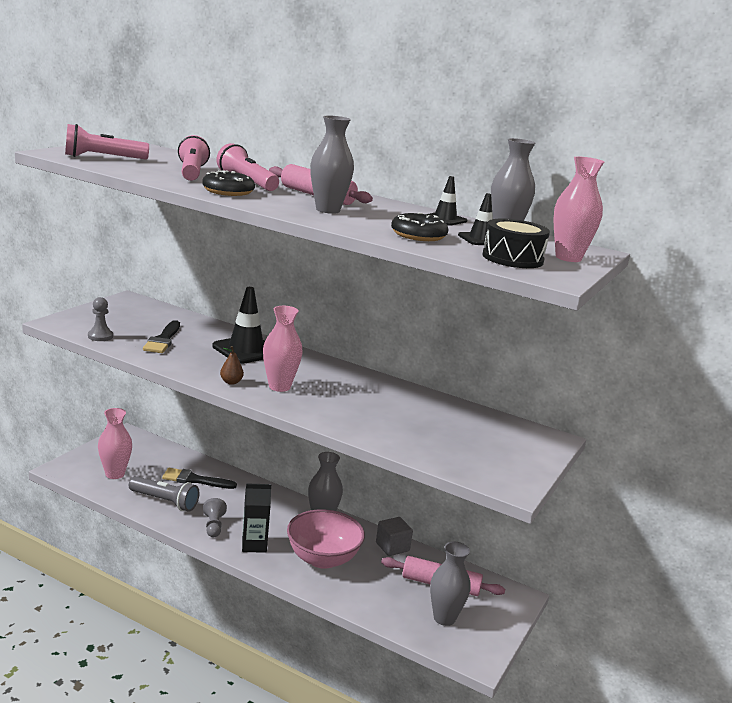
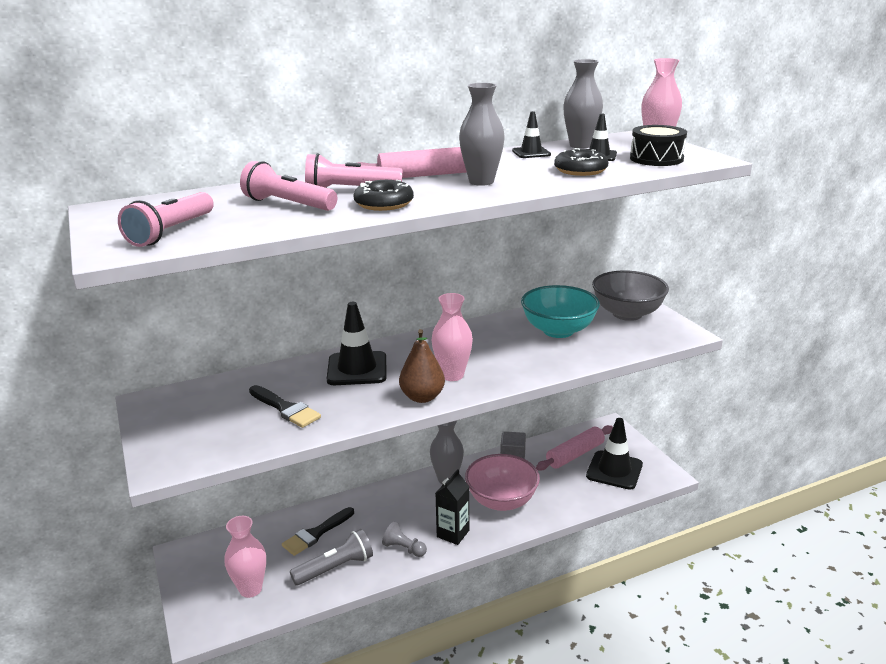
camera: 50 degrees left, 5 degrees up
grey pawn [88,297,113,341] -> none
brown pear [220,346,244,385] -> brown pear [399,329,445,403], size x1.83
grey vase [430,542,471,626] -> black traffic cone [586,418,643,490]
none -> turquoise bowl [521,285,600,338]
none -> grey bowl [592,270,669,321]

